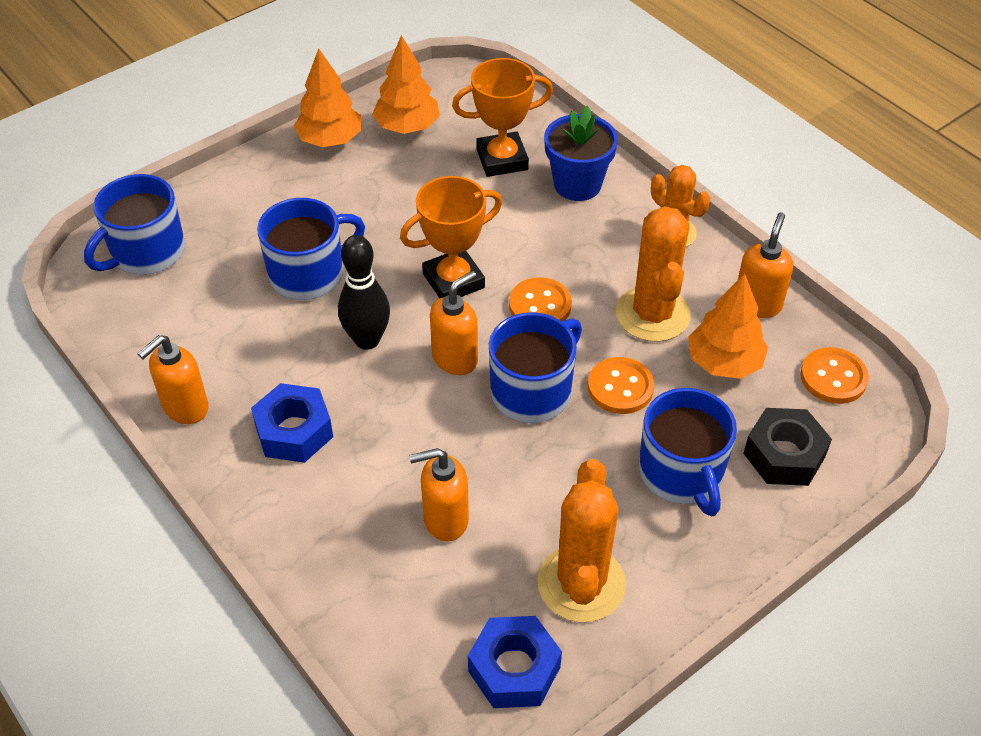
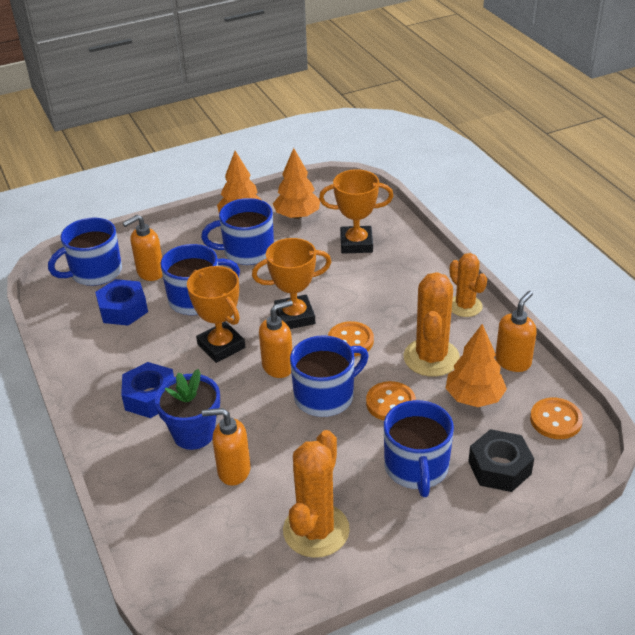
camera: 15 degrees right, 10 degrees down
orange soap dispenser [138,335,209,424] -> orange soap dispenser moved to [123,215,163,281]
black bowling pin [338,235,390,350] -> orange trophy [187,266,245,363]
blue nut [468,616,562,708] -> blue nut moved to [95,279,148,326]
blue flower pot [544,106,618,201] -> blue flower pot moved to [155,369,220,450]
none -> blue mug [201,198,274,265]

